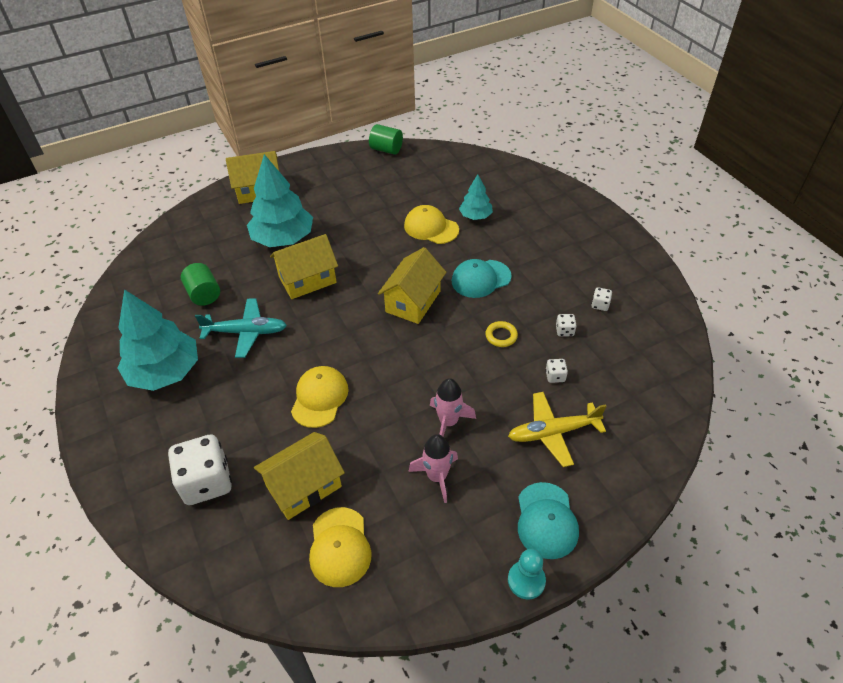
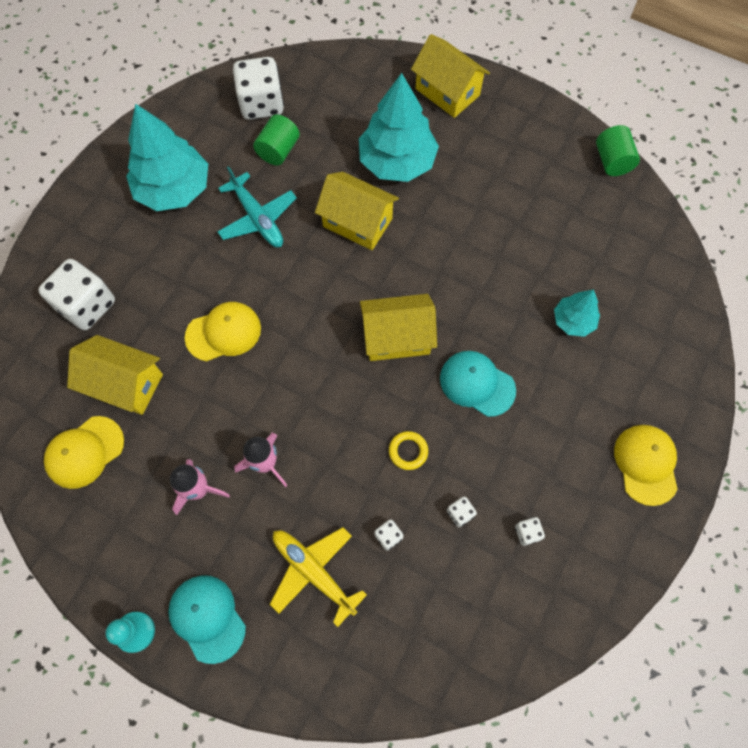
camera: 55 degrees right, 20 degrees up
yellow cap [404,205,459,244] -> yellow cap moved to [614,425,677,506]
turquoise cap [518,482,579,559] -> turquoise cap turned 90 degrees clockwise [168,575,246,664]
none -> white dice [233,57,284,120]

